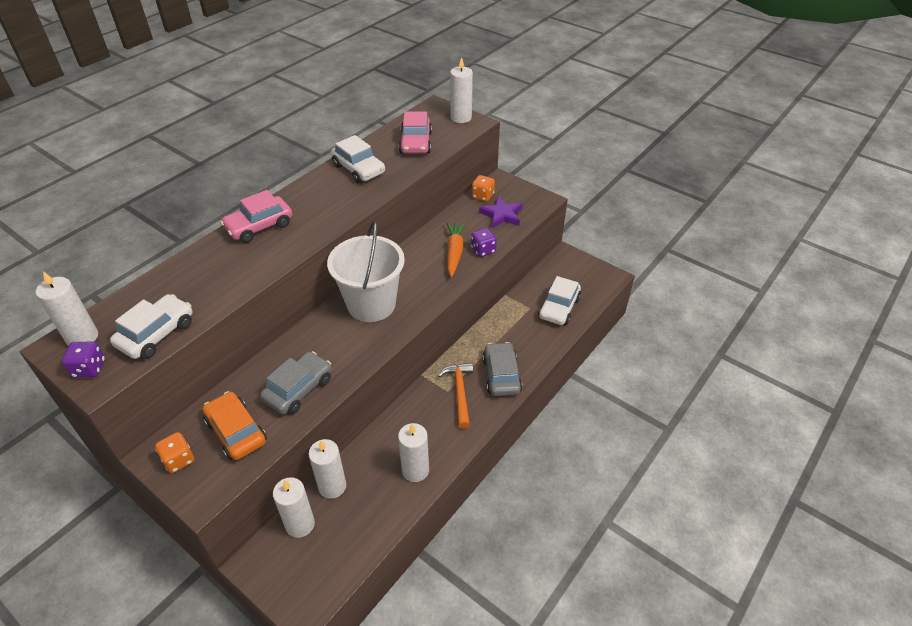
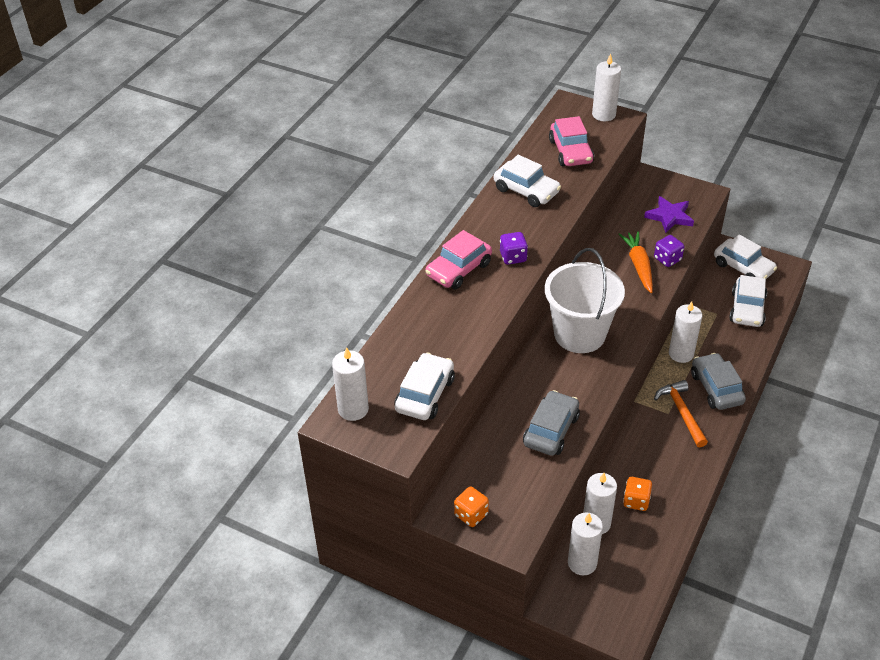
camera: 10 degrees left, 0 degrees up
purple dice [62,342,105,378] -> purple dice moved to [500,232,528,265]
orange car [203,391,267,460] -> none
white candle [398,423,429,482] -> white candle moved to [669,301,702,363]
orange dice [472,175,495,202] -> orange dice moved to [623,477,652,511]
none -> white car [714,234,777,279]

